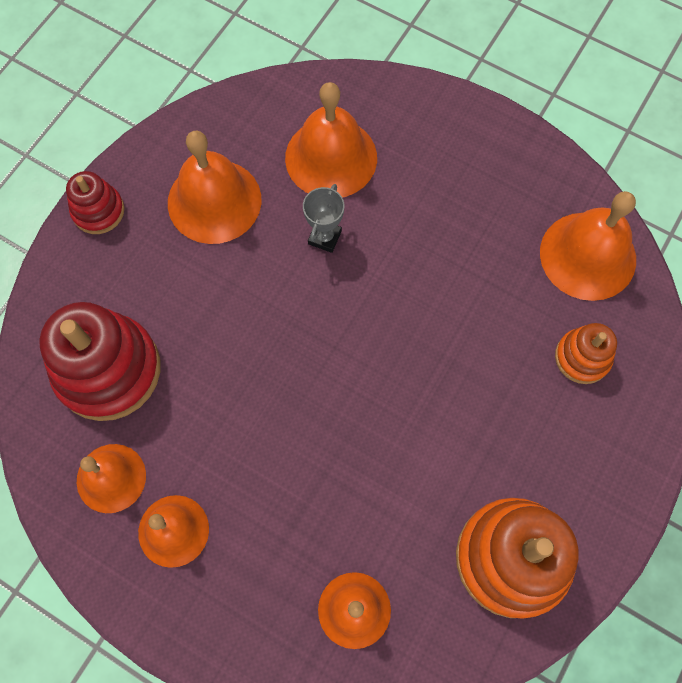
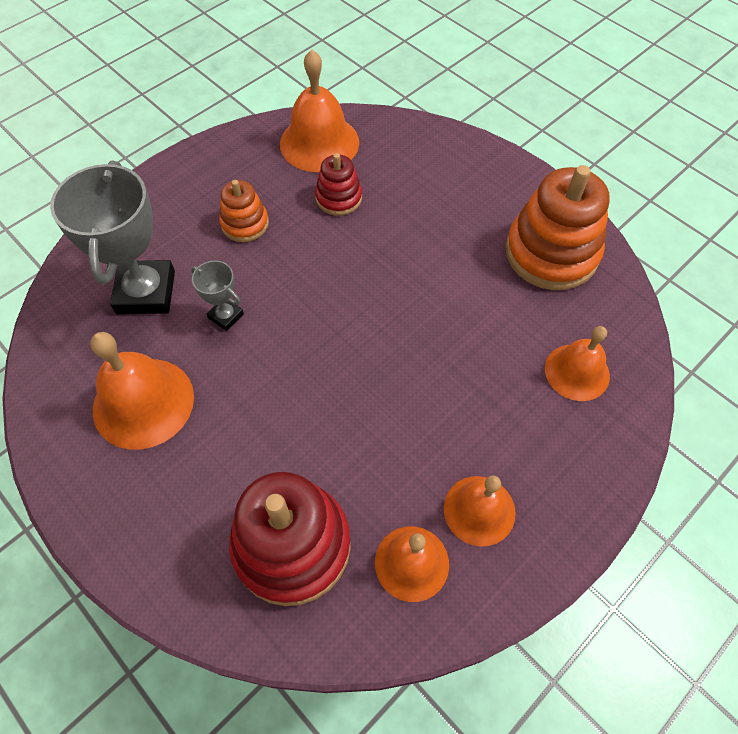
camera: 75 degrees left, 10 degrees down
red stacking toy [66,171,124,234] -> red stacking toy moved to [315,153,362,216]
orange bell [285,82,377,198] -> grey trophy [50,161,175,315]
orange stacking toy [555,323,617,384] -> orange stacking toy moved to [219,180,269,242]

